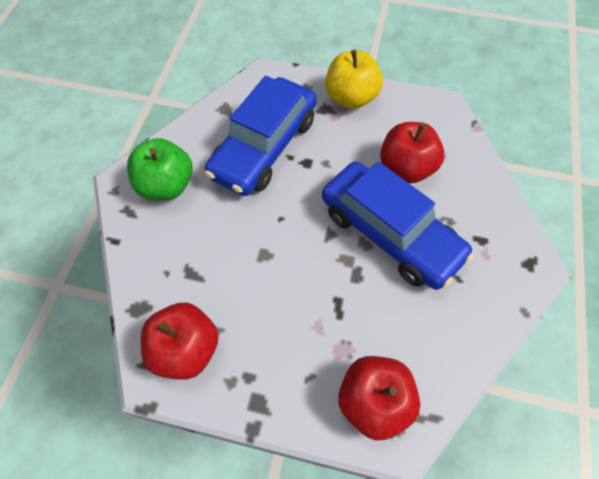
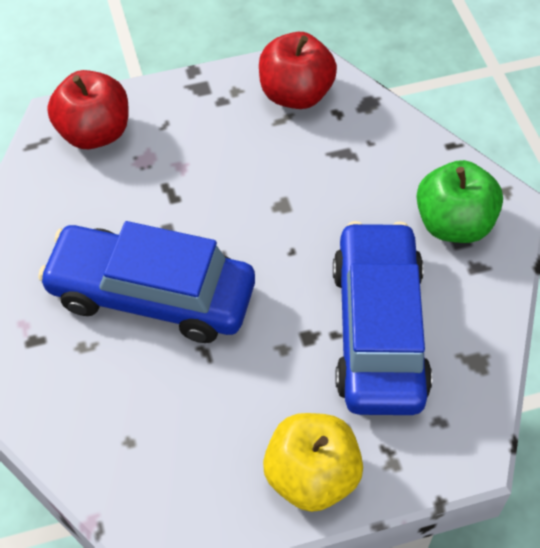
camera: 150 degrees right, 5 degrees down
red apple [380,122,444,183] -> none

